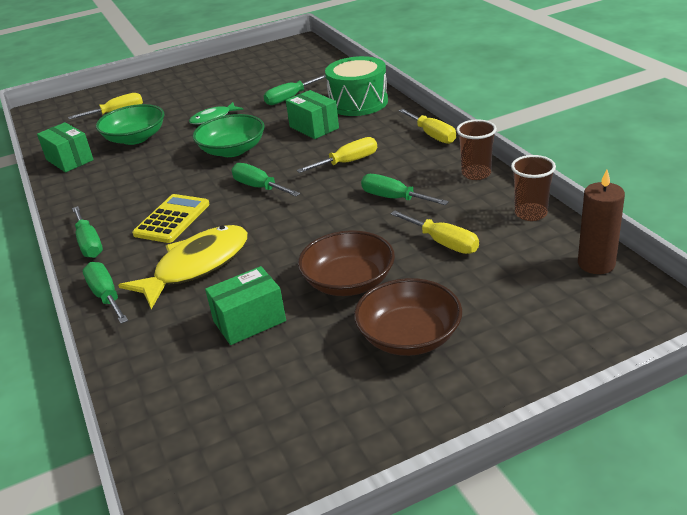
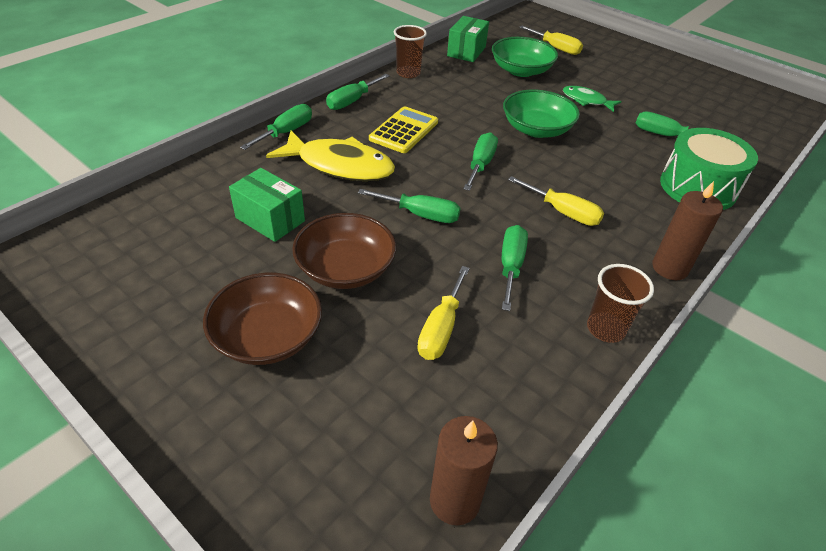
camera: 60 degrees right, 10 degrees up
yellow calculator [132,194,210,243] -> yellow calculator turned 60 degrees counterclockwise [369,106,438,153]
green box [286,90,339,139] -> none
yellow screwdriver [399,109,456,144] -> brown candle [652,181,723,280]
brown cup [511,155,556,221] -> brown cup moved to [394,25,427,78]
none -> green screwdriver [358,189,461,223]

